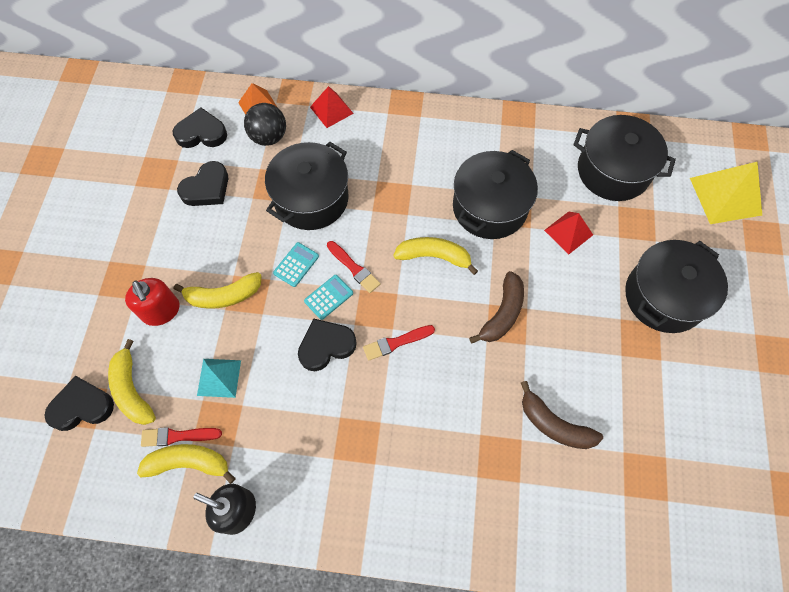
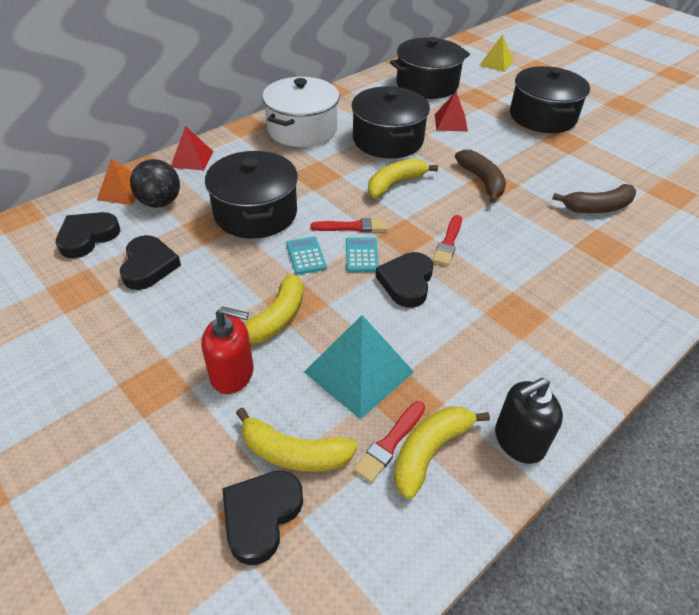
camera: 50 degrees left, 20 degrees down
turquoise pyramid [197,359,241,398] -> turquoise pyramid [304,315,414,420], size x1.61
yellow pyramid [690,162,762,224] -> yellow pyramid [479,34,514,72], size x0.62
none -> white pot [262,77,339,147]

